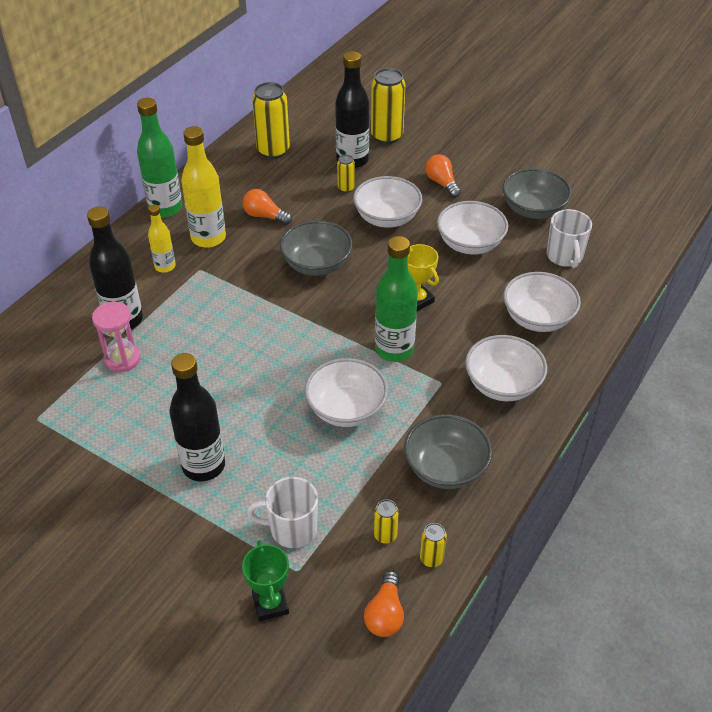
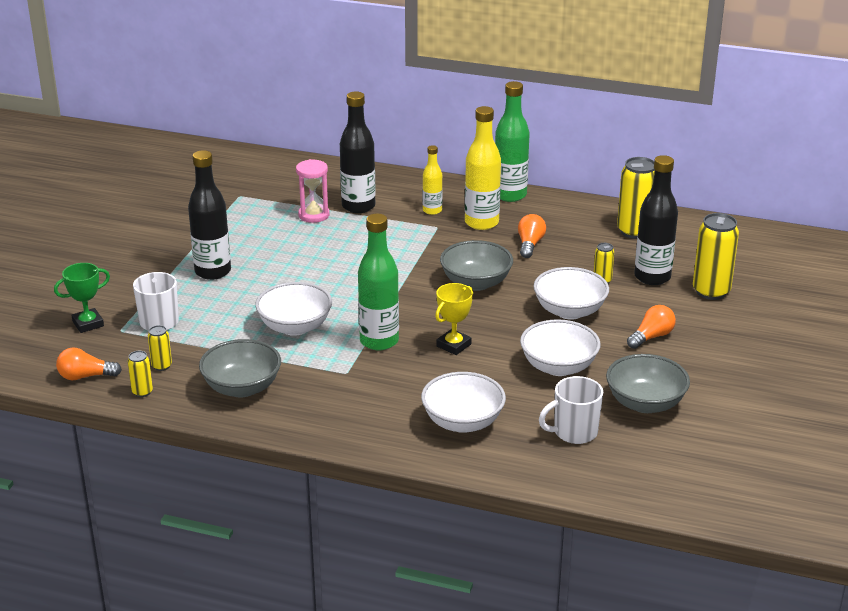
camera: 75 degrees right, 15 degrees down
white bowl [465,335,547,401] -> none

